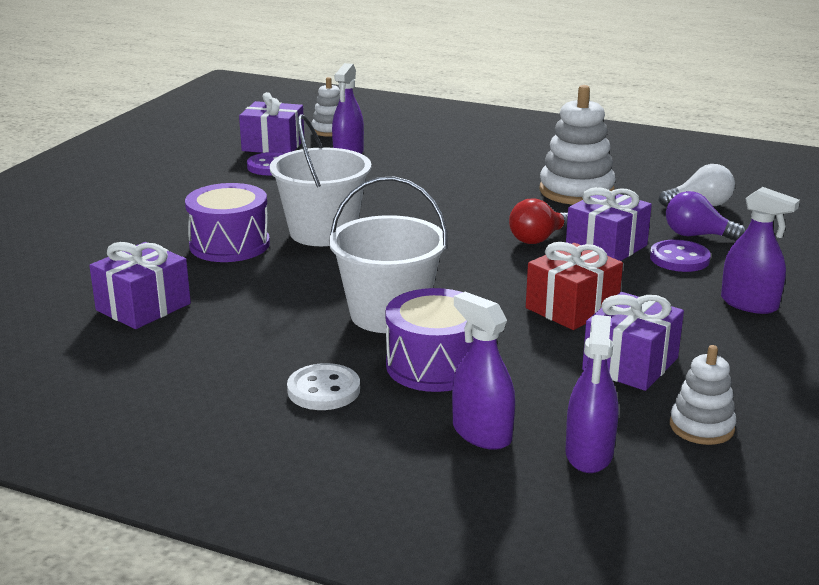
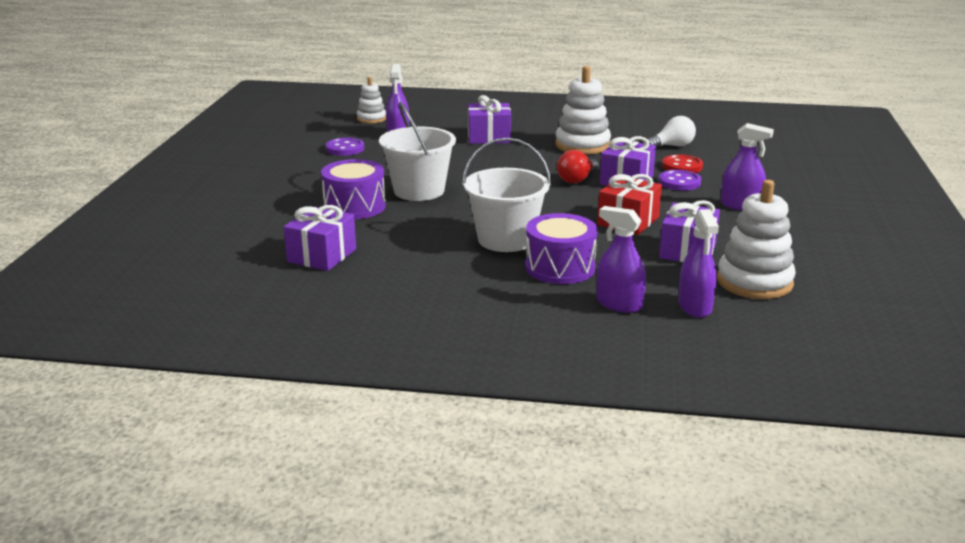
camera: 15 degrees left, 0 degrees up
purple gift [239,92,304,153] -> purple gift moved to [468,95,511,144]
white button [287,363,360,410] -> none
purple light bulb [666,191,746,241] -> red button [662,154,703,173]
white stacking toy [670,345,737,445] -> white stacking toy [717,180,796,299], size x1.74

